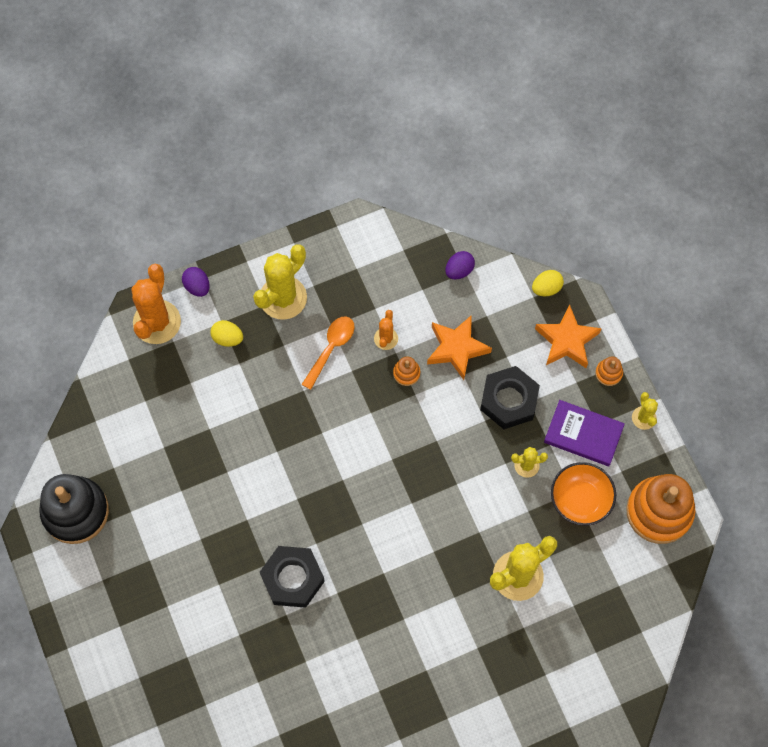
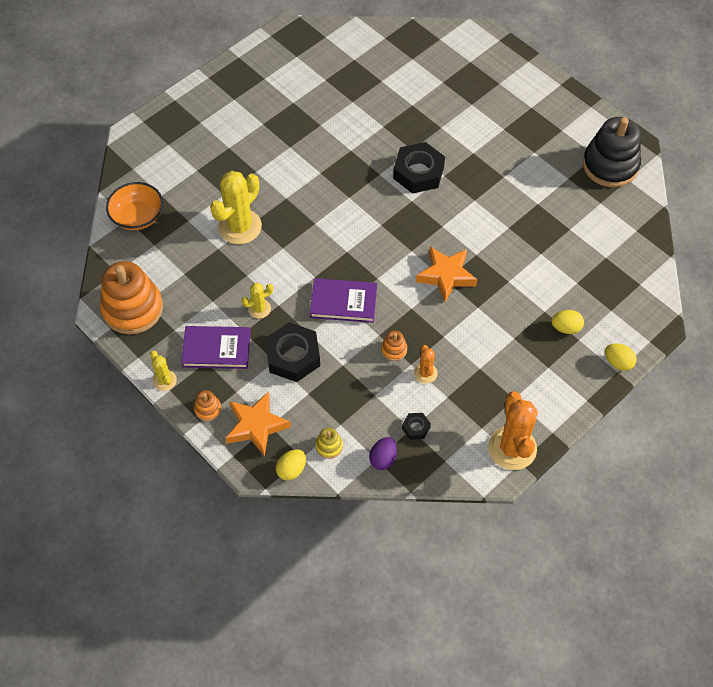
camera: 160 degrees right, 10 degrees down
orange cactus [132,264,181,344] -> orange cactus moved to [488,391,538,470]
purple egg [182,267,210,297] -> yellow egg [605,343,637,371]
yellow cactus [253,244,307,320] -> none
orange spoon [301,316,355,390] -> none
orange star [427,315,492,380] -> orange star moved to [416,247,477,302]
orange bowl [551,462,616,526] -> orange bowl moved to [106,182,163,230]
none -> purple book [310,278,377,323]
none -> yellow stacking toy [315,428,343,459]
none -> black nut [402,413,431,440]

